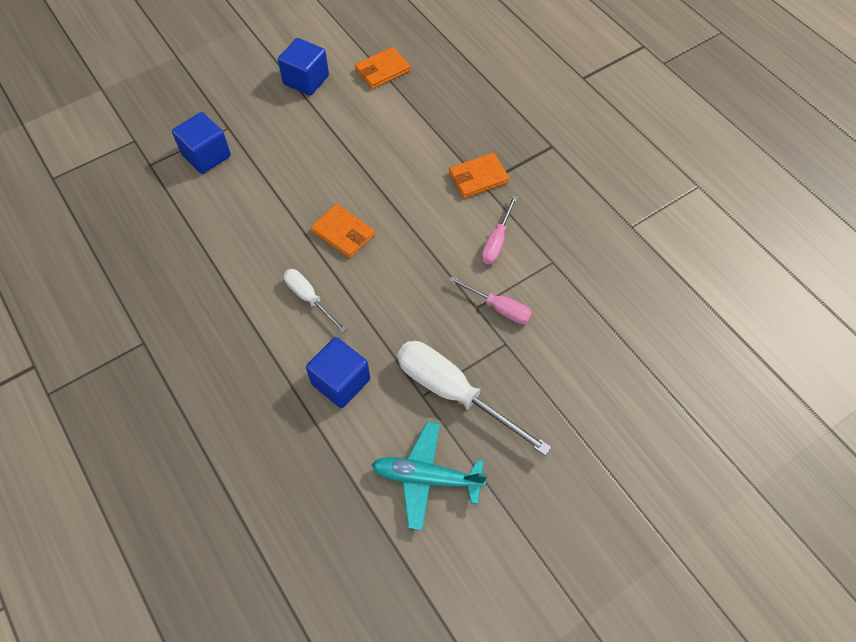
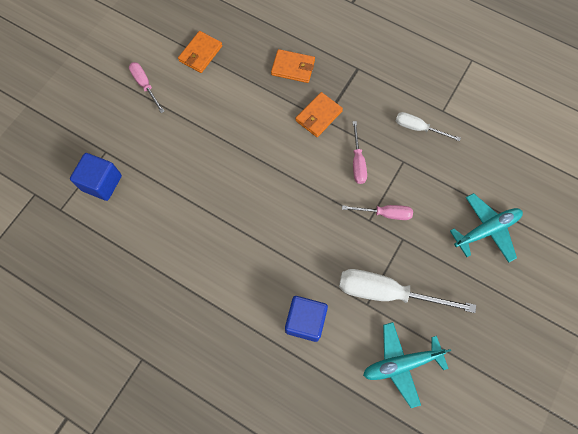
camera: 25 degrees left, 10 degrees up
blue cube [278,38,329,96] -> pink screwdriver [129,62,164,113]
white screwdriver [284,269,346,333] -> white screwdriver moved to [395,112,461,141]
orange wallet [311,204,375,258] -> orange wallet moved to [271,49,315,83]
none -> turquoise plane [450,193,523,263]

